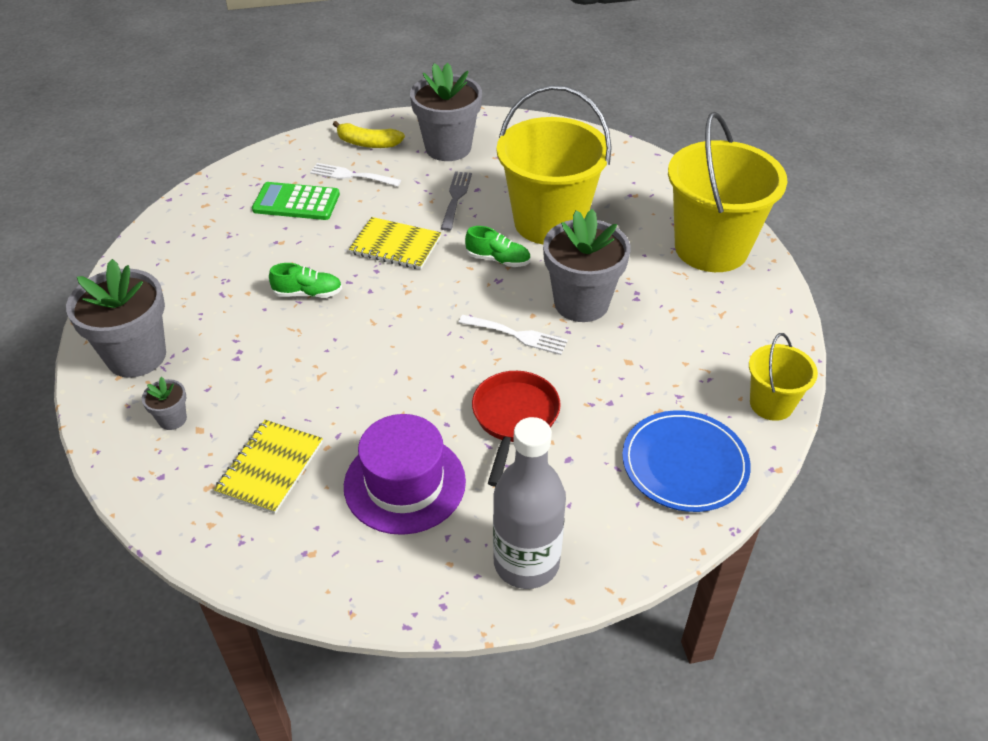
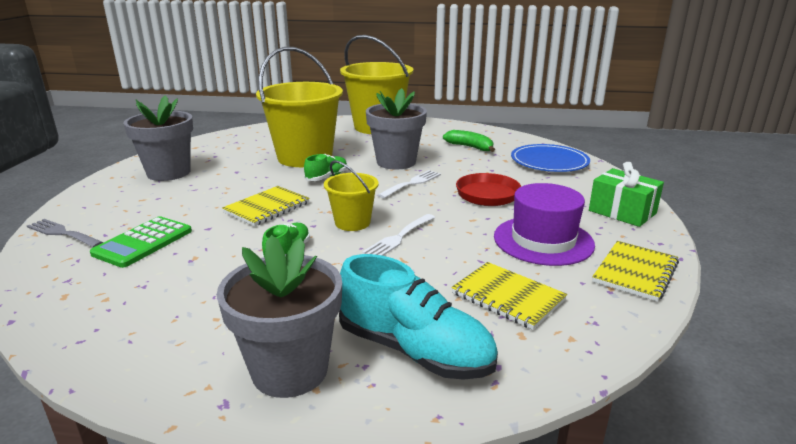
camera: 70 degrees left, 20 degrees down
grey flower pot [142,377,187,430] -> turquoise shoe [339,254,498,380]
white fork [310,163,401,187] -> white fork moved to [362,214,435,256]
yellow banana [333,121,405,148] -> none
grey fork [441,171,472,231] -> grey fork moved to [27,219,103,247]
grey bottle [493,417,566,589] -> green gift [589,162,664,227]
yellow bucket [749,333,818,421] -> yellow bucket moved to [324,160,379,231]
none -> green banana [443,130,495,152]
none -> yellow notebook [592,241,679,302]

